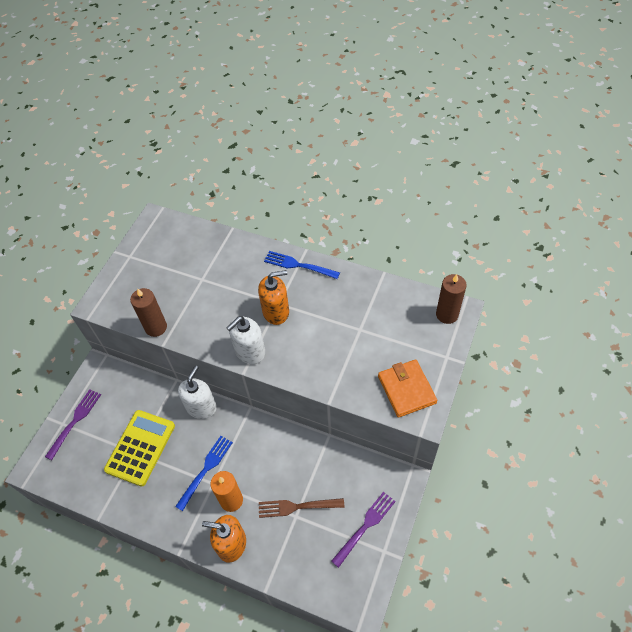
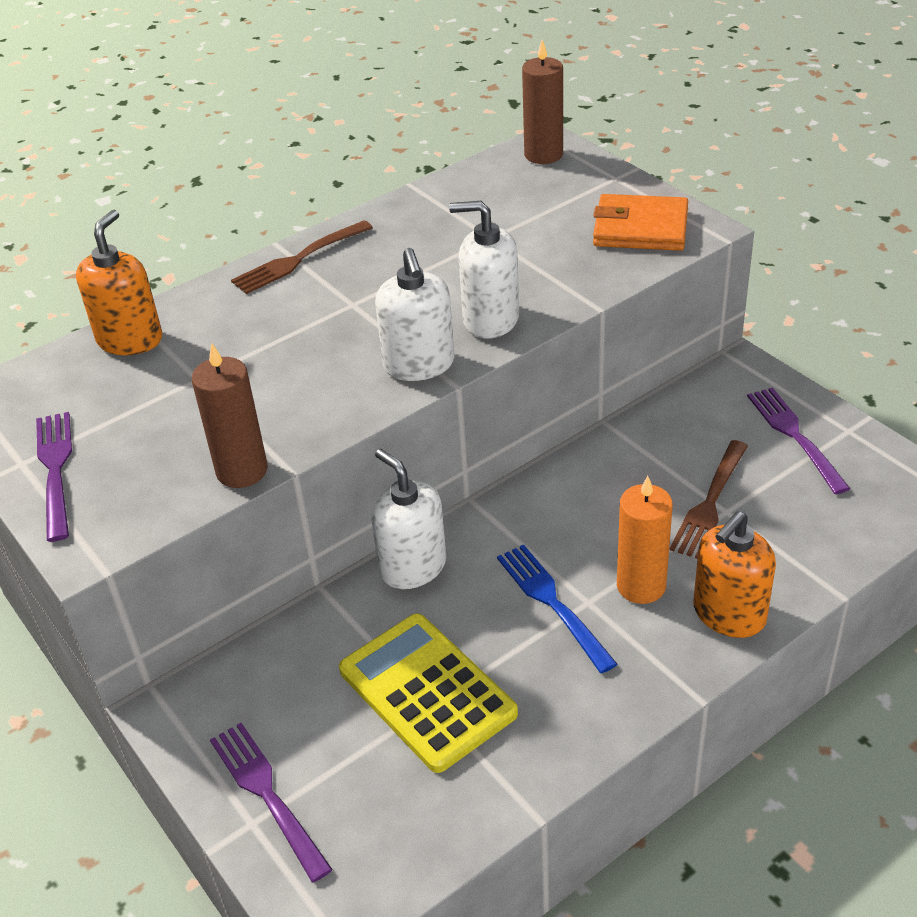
camera: 60 degrees left, 15 degrees down
orange soap dispenser [258,270,289,325] -> orange soap dispenser moved to [76,210,162,355]
blue fork [264,251,340,279] -> brown fork [231,220,373,294]
none -> purple fork [36,412,72,542]
none -> white soap dispenser [449,201,519,339]

